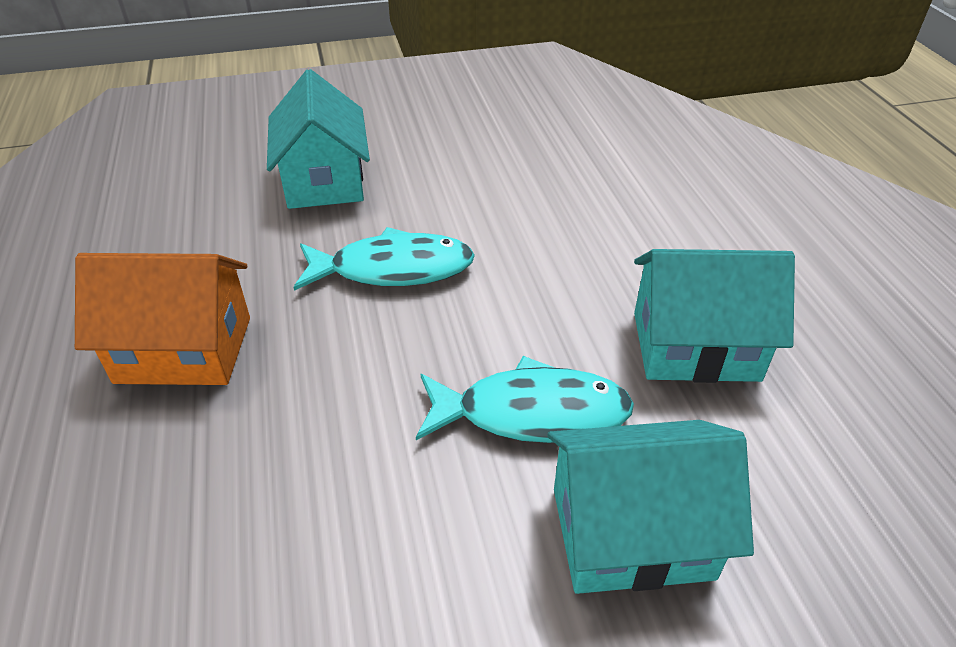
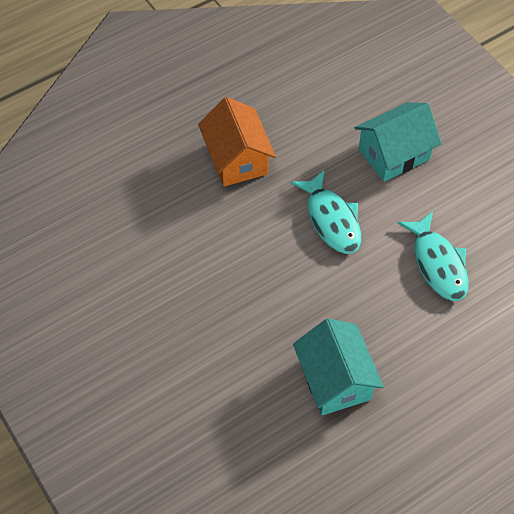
camera: 70 degrees right, 15 degrees up
turquoise fish [416,356,634,443] -> turquoise fish moved to [398,211,469,301]
turquoise house [548,420,754,594] -> none

